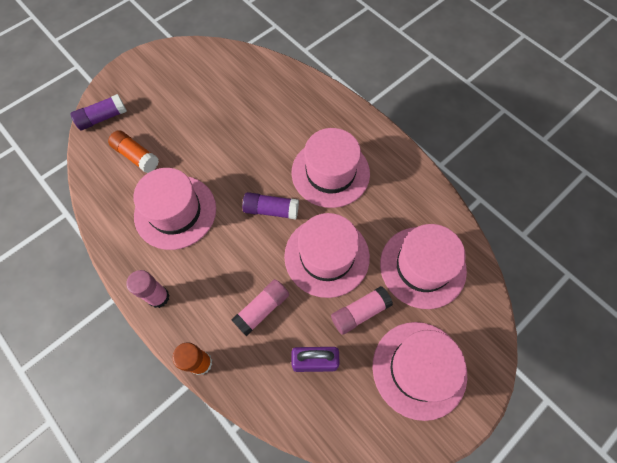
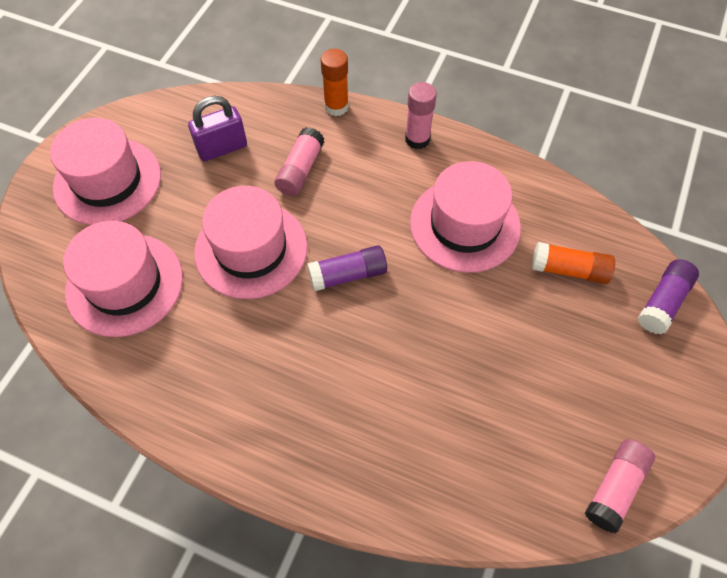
camera: 155 degrees right, 5 degrees down
pink hat [292,128,370,208] -> none
pink glue stick [331,286,393,335] -> pink glue stick moved to [585,439,655,533]

